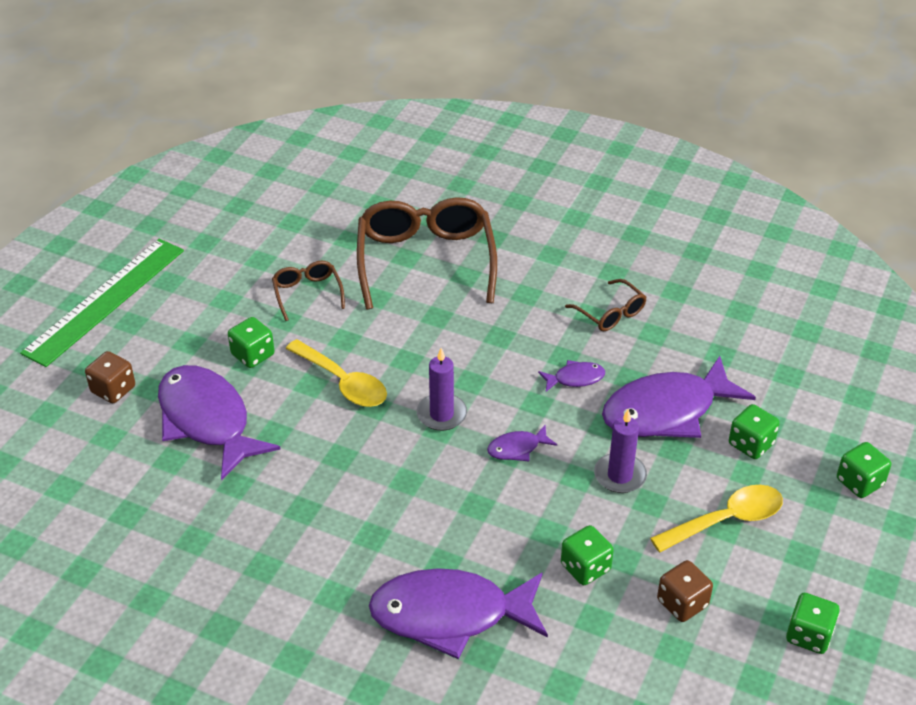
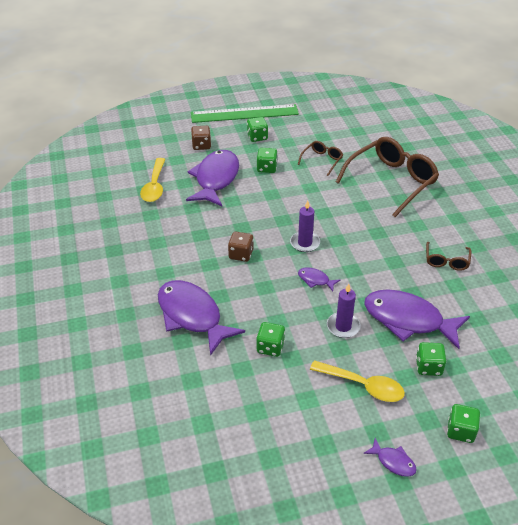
camera: 50 degrees right, 0 degrees up
yellow spoon [285,339,387,407] -> yellow spoon moved to [140,158,165,202]
purple fish [538,360,605,392] -> purple fish moved to [363,438,417,477]
brown dice [657,560,713,622] -> brown dice moved to [228,231,254,262]
green dice [786,593,840,654] -> green dice moved to [247,117,268,142]

